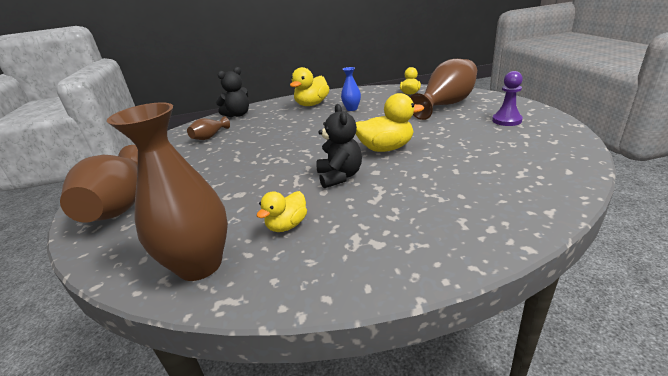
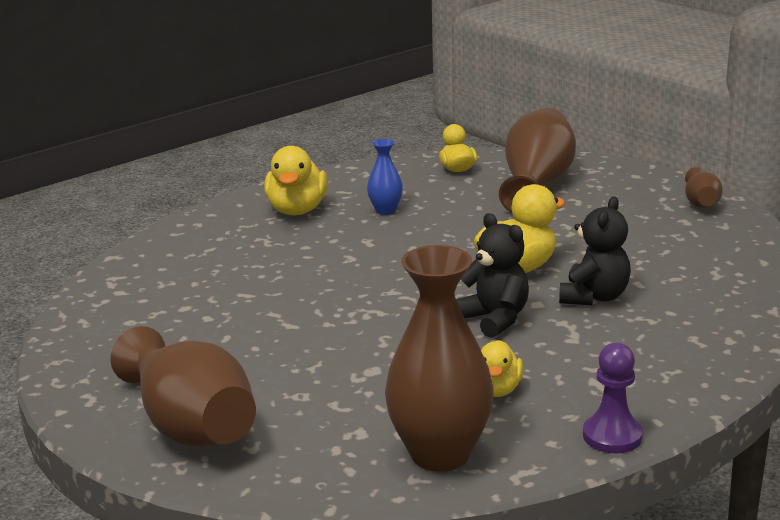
camera: 30 degrees left, 5 degrees down
brown vase [187,116,230,140] -> brown vase moved to [685,167,723,208]
black teddy bear [216,67,249,117] -> black teddy bear moved to [559,196,631,305]
purple pawn [492,71,523,126] -> purple pawn moved to [583,343,643,453]

